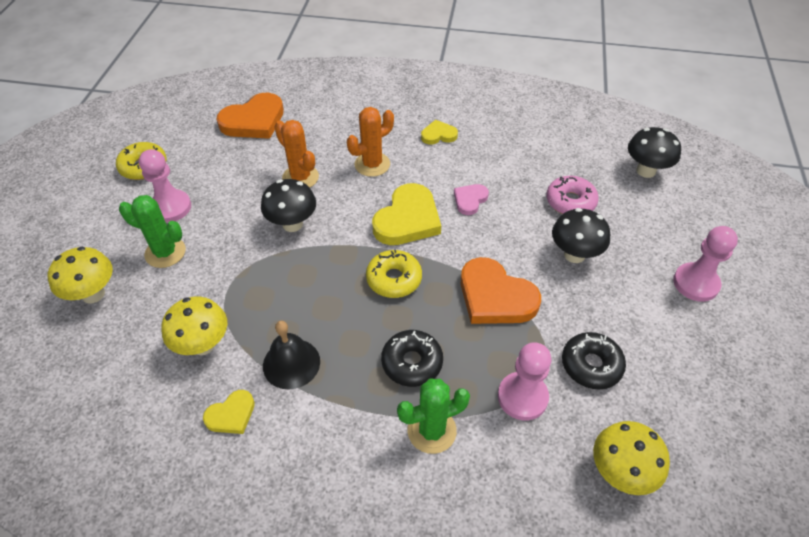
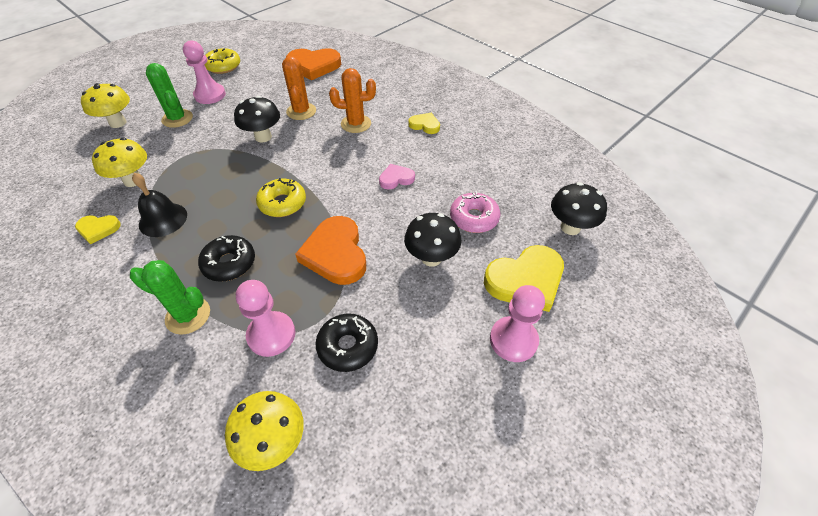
camera: 35 degrees right, 0 degrees up
yellow heart [372,183,441,245] -> yellow heart moved to [484,245,564,312]

